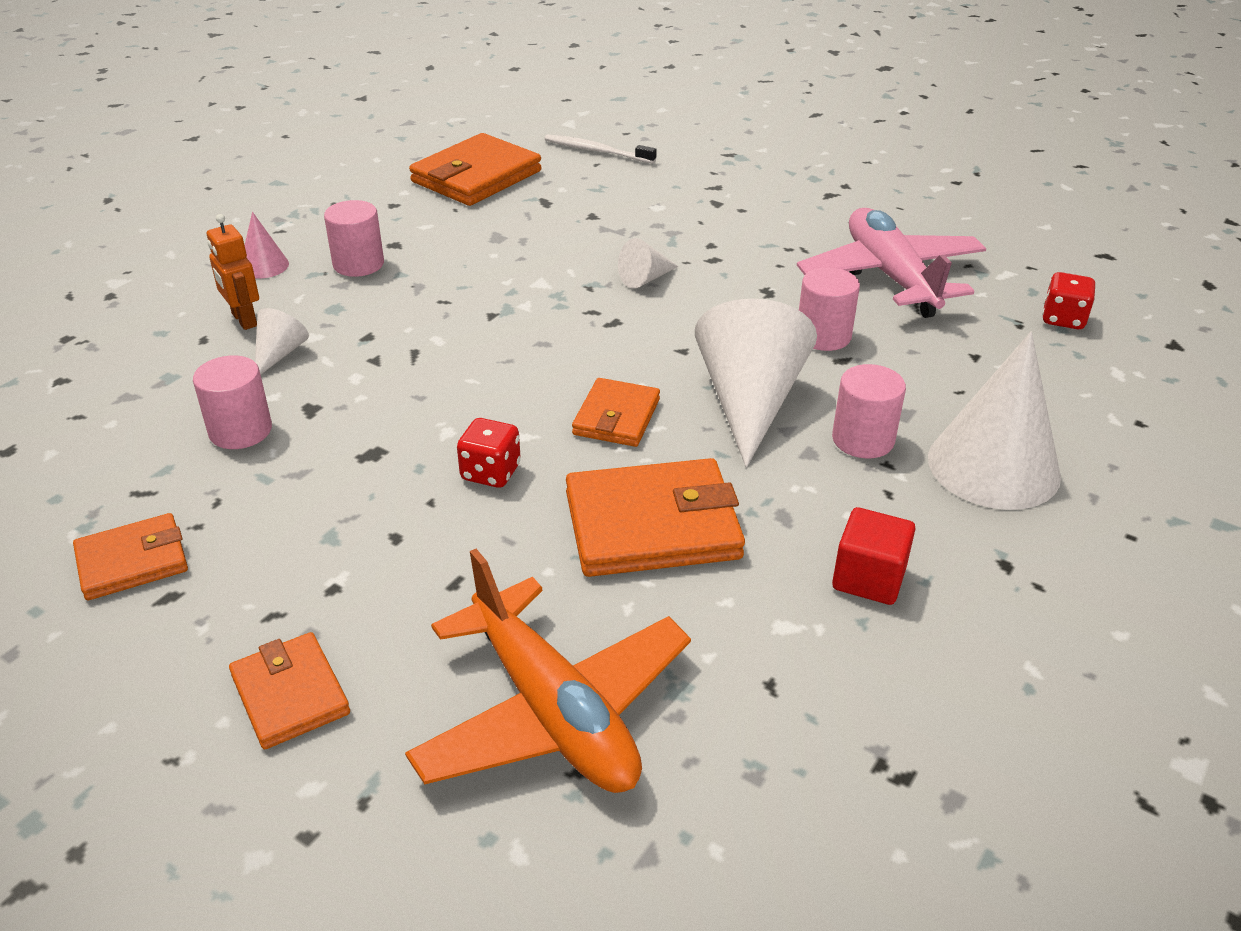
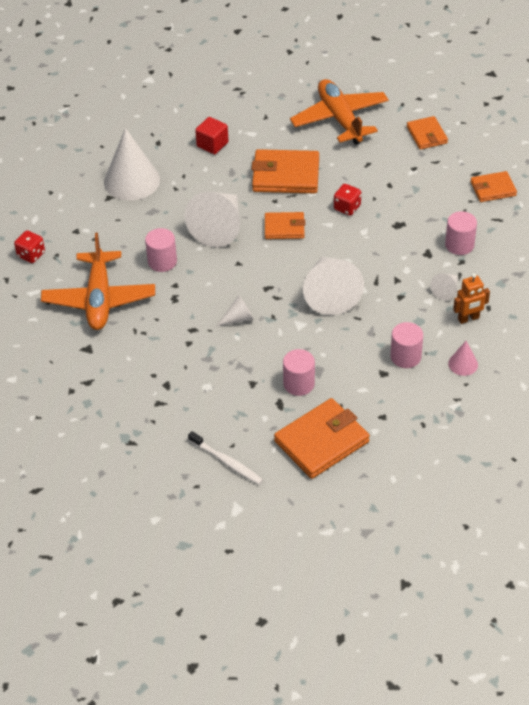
camera: 165 degrees left, 10 degrees up
orange robot [207,214,259,330] -> orange robot turned 90 degrees clockwise [453,273,490,324]
orange wallet [572,378,660,447] -> orange wallet turned 60 degrees clockwise [265,212,305,239]
pink plane [797,208,986,318] -> orange plane [41,233,155,330]
pink cylinder [832,364,906,458] -> pink cylinder moved to [283,349,315,396]
none -> white cone [303,257,364,315]

